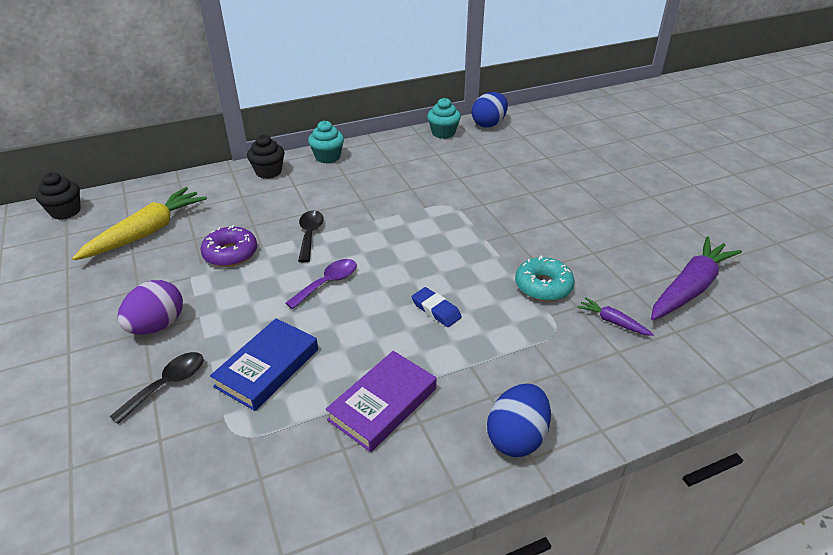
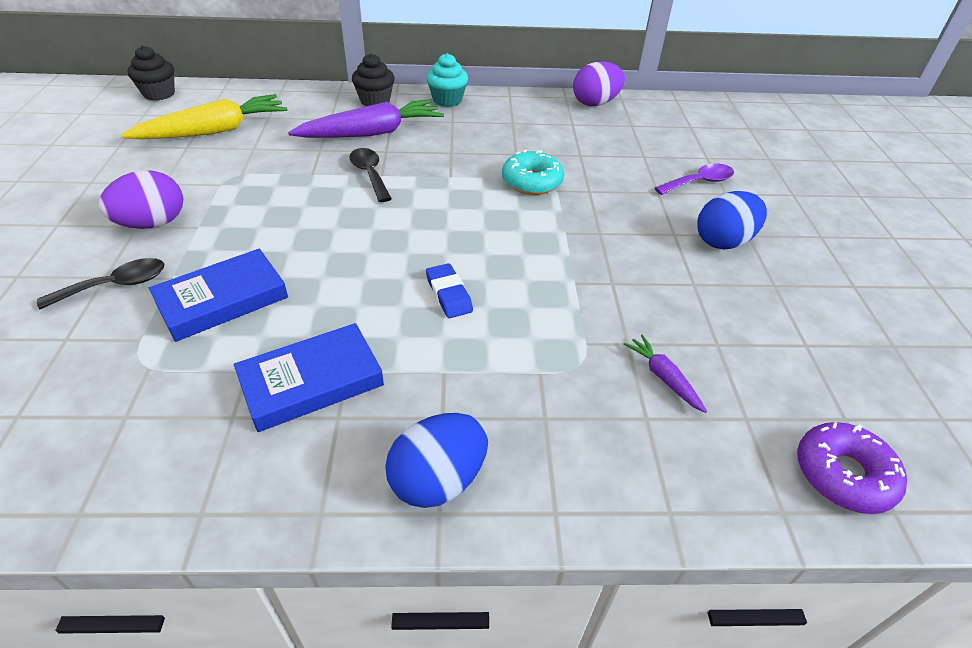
camera: 20 degrees right, 5 degrees up
purple donut [201,225,257,267] -> purple donut moved to [797,422,907,514]
purple spoon [285,259,357,309] -> purple spoon moved to [655,163,734,195]
black spoon [298,210,324,262] -> black spoon turned 45 degrees counterclockwise [349,148,392,202]
purple book [326,351,436,452] -> blue book [234,323,384,432]
turquoise cupcake [427,98,461,139] -> purple egg [573,61,625,106]
blue egg [472,92,508,128] -> blue egg moved to [697,191,767,250]
turquoise donut [515,256,575,301] -> turquoise donut moved to [502,150,564,195]
purple carrot [651,236,742,320] -> purple carrot moved to [288,99,444,138]

